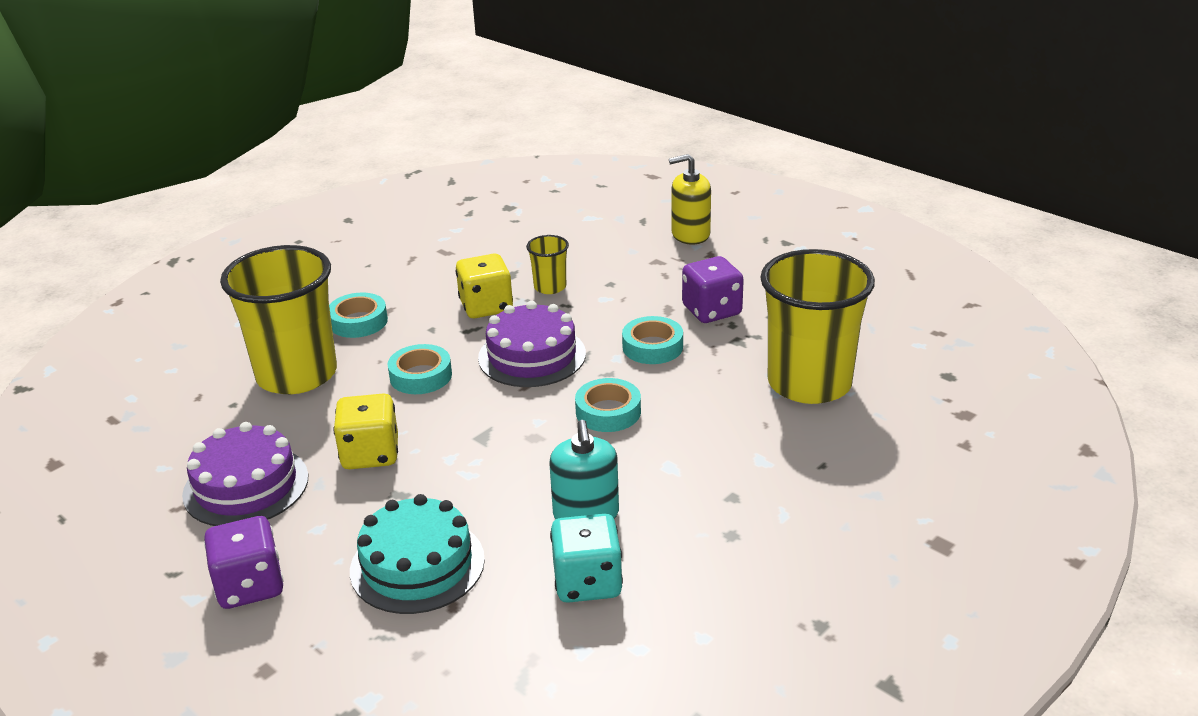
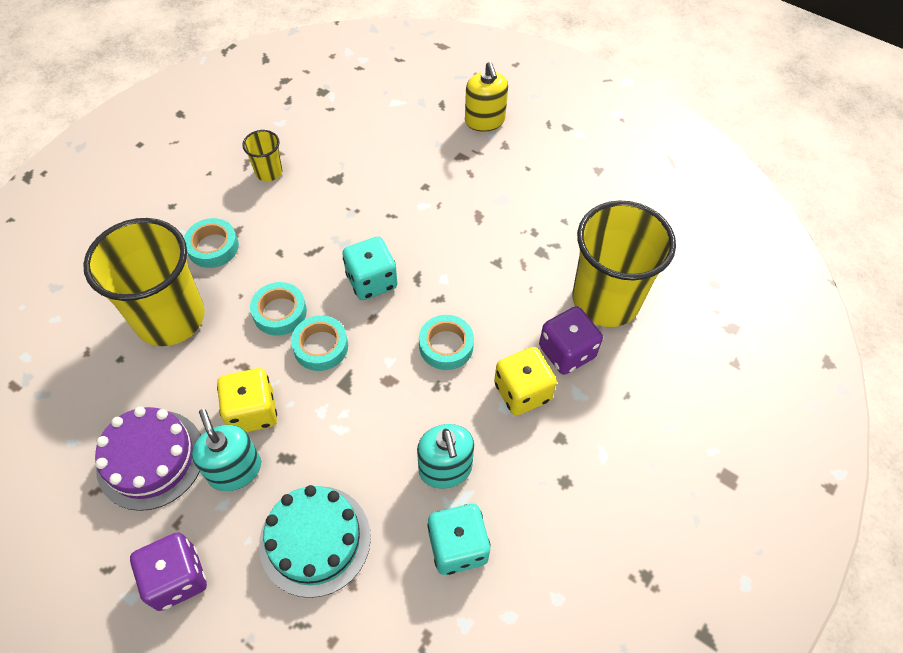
camera: 10 degrees left, 25 degrees up
yellow dice [456,254,513,318] -> yellow dice moved to [494,347,557,416]
purple cake [478,301,586,387] -> turquoise dice [342,236,398,300]
yellow cup [526,235,569,294] -> yellow cup moved to [242,130,283,181]
turquoise tape [622,316,683,364] -> turquoise tape moved to [291,315,348,371]
yellow soap dispenser [669,154,711,245] -> yellow soap dispenser turned 90 degrees counterclockwise [465,62,508,132]
purple dice [682,256,744,323] -> purple dice moved to [539,306,603,375]
none -> turquoise soap dispenser [192,409,261,491]

